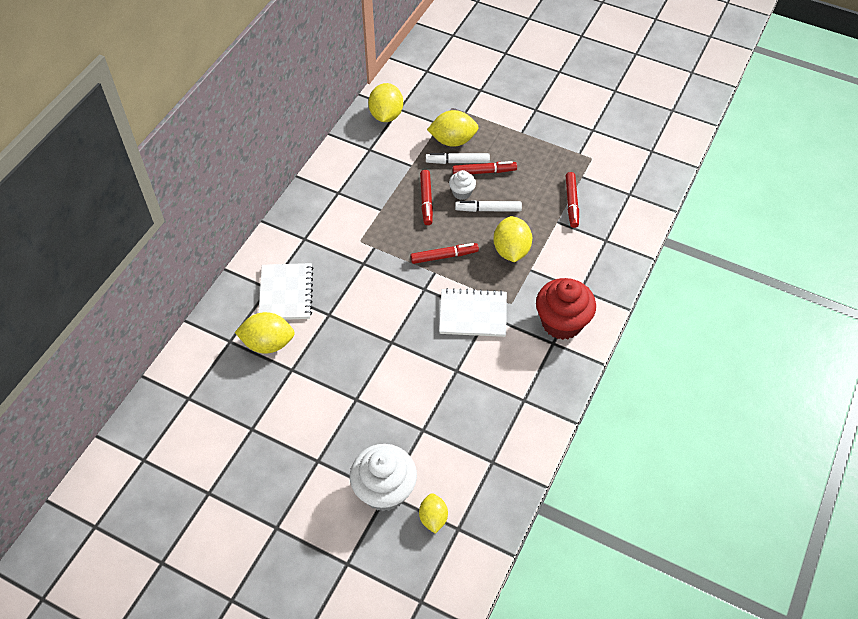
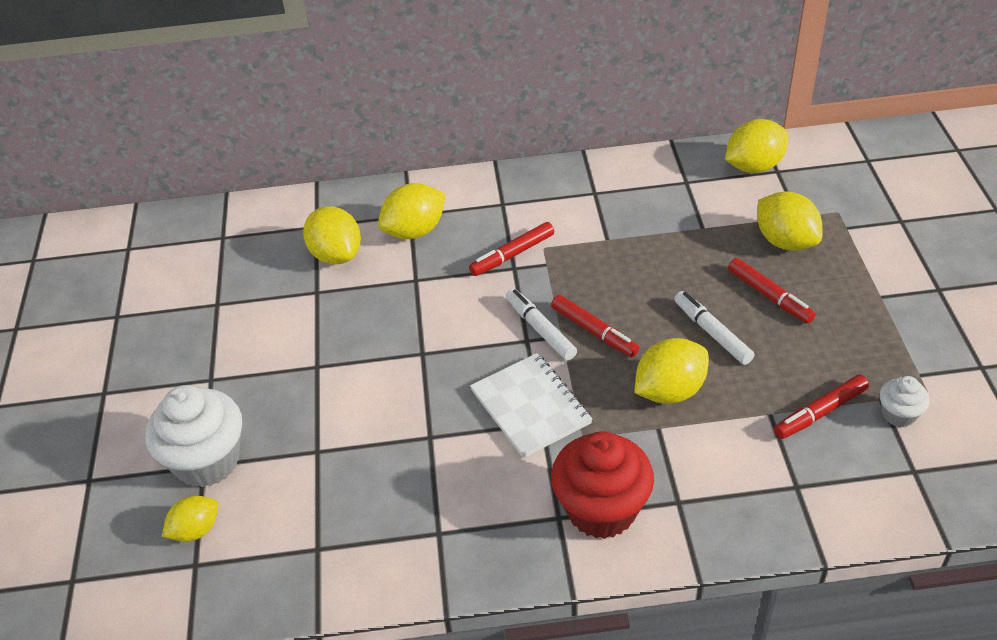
camera: 60 degrees right, 10 degrees down
white notebook [259,263,314,320] -> yellow lemon [378,183,446,239]
red marker [420,170,433,225] -> red marker moved to [469,222,554,276]
white marker [426,153,490,164] -> white marker moved to [506,289,577,360]
white cupcake [449,170,476,200] -> white cupcake moved to [880,376,930,427]

